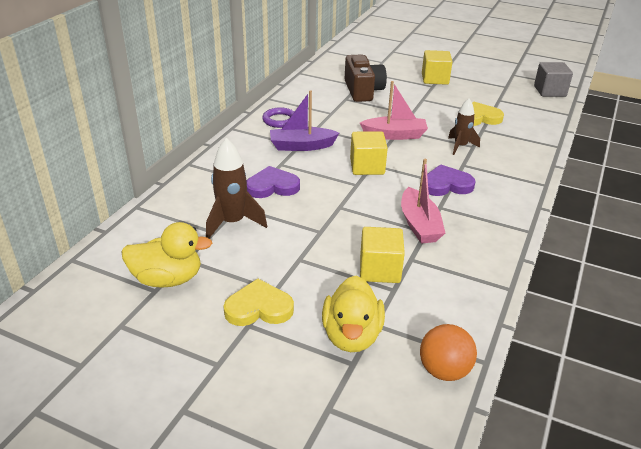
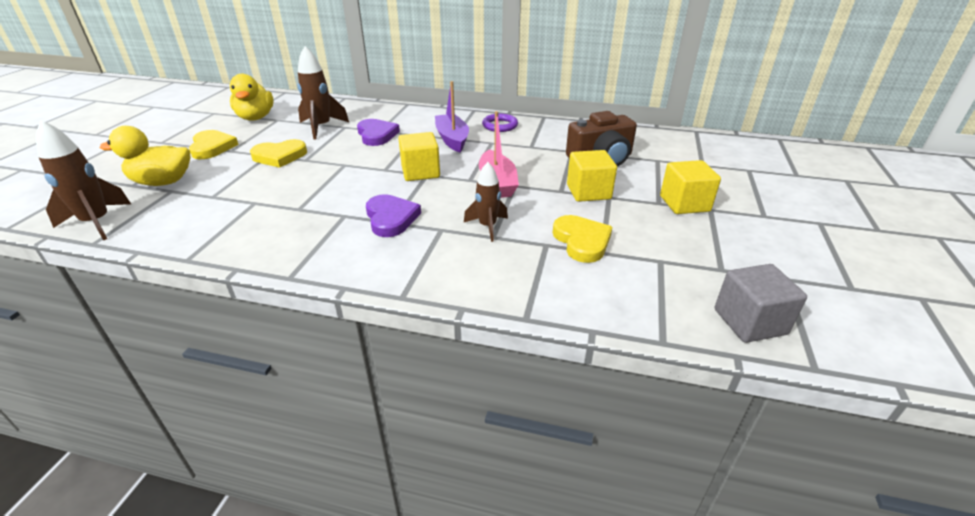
camera: 80 degrees right, 0 degrees up
yellow cube [360,227,405,283] -> yellow cube moved to [567,150,617,202]
pink boat [401,159,445,244] -> none
orange ball [420,324,477,381] -> brown rocket [36,120,131,240]
none -> yellow heart [250,139,307,168]

